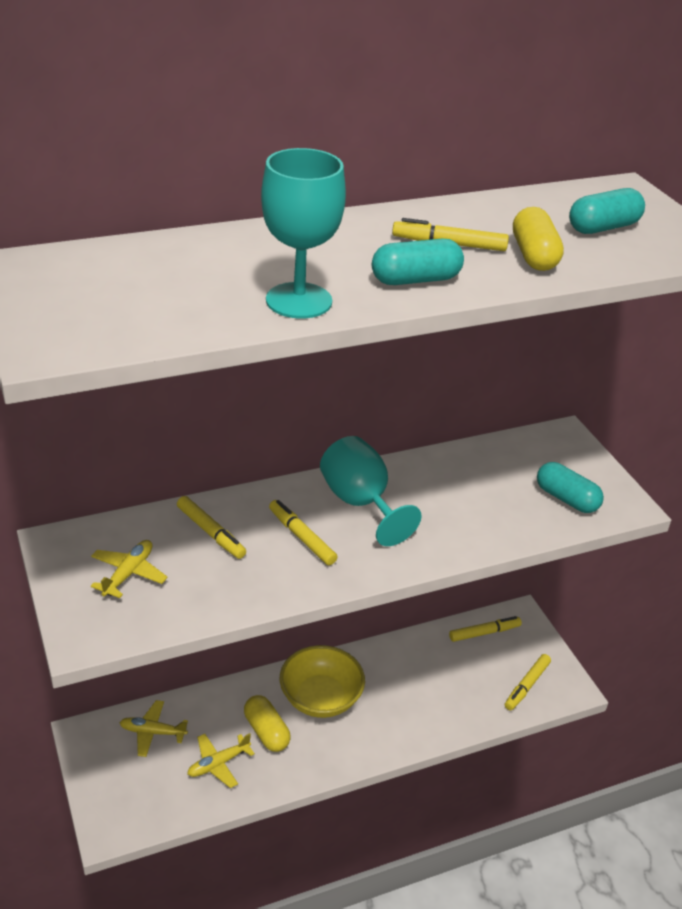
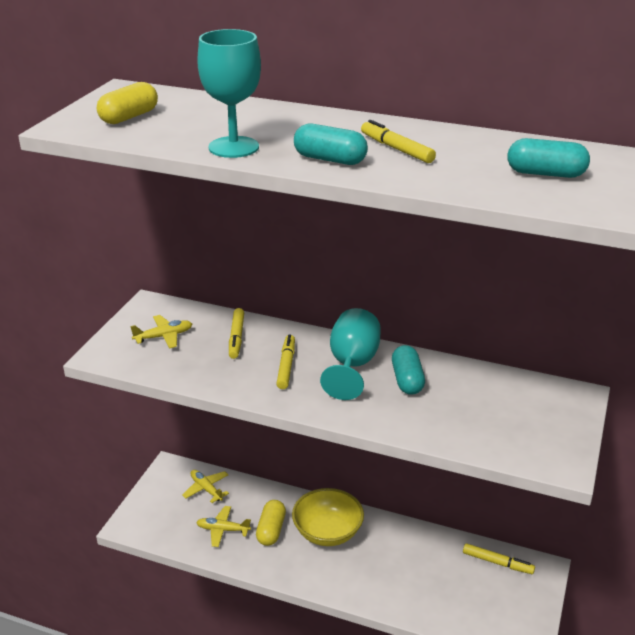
camera: 45 degrees right, 5 degrees down
yellow marker [505,654,551,710] -> none
yellow capsule [513,207,564,271] -> yellow capsule moved to [97,82,158,124]
turquoise capsule [537,462,604,513] -> turquoise capsule moved to [392,345,425,395]

